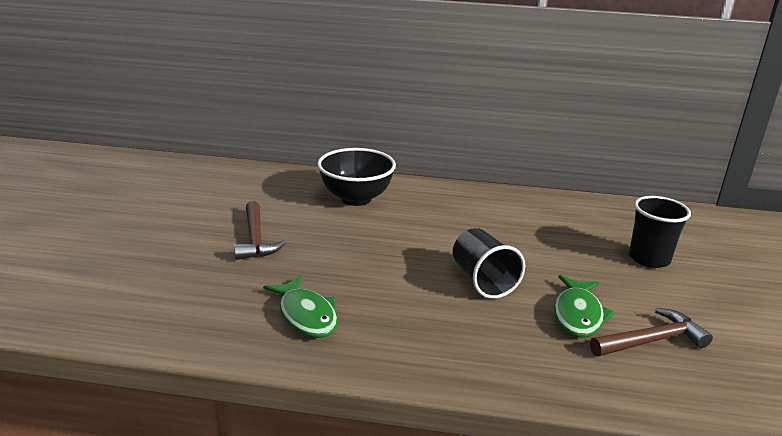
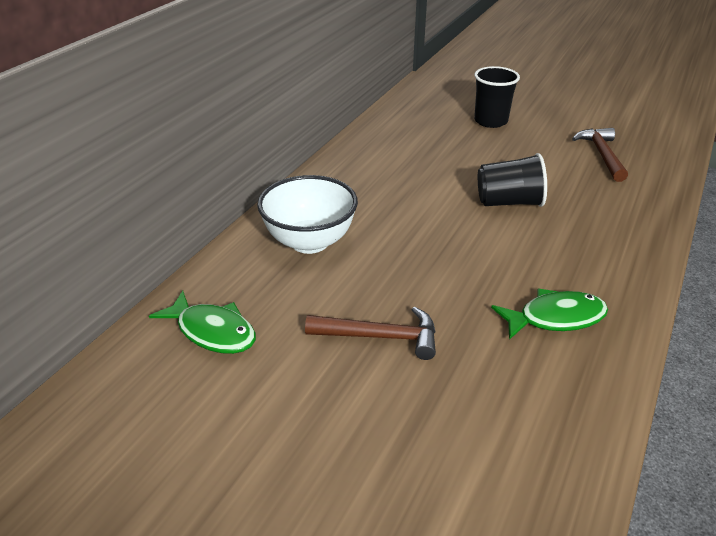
camera: 70 degrees left, 10 degrees up
black bowl [317,148,396,206] -> white bowl [257,175,358,254]
green fish [554,275,615,338] -> green fish moved to [149,291,256,354]

